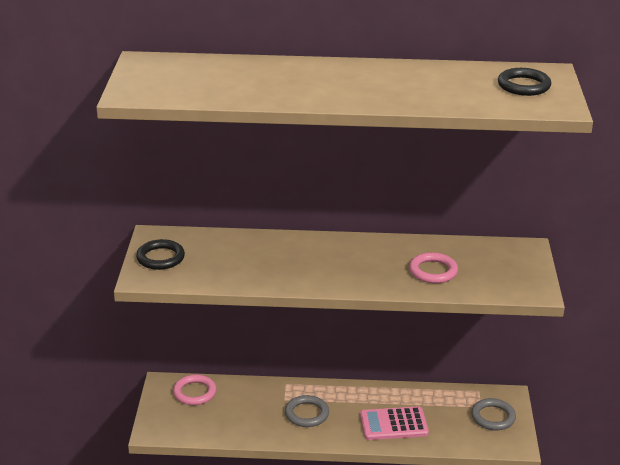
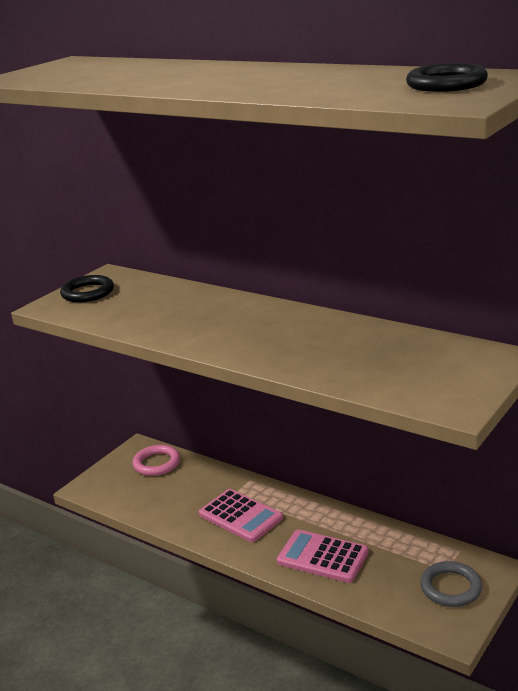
camera: 35 degrees right, 5 degrees down
grey ring [285,395,329,427] -> pink calculator [199,489,283,542]
pink ring [409,252,458,283] -> none

